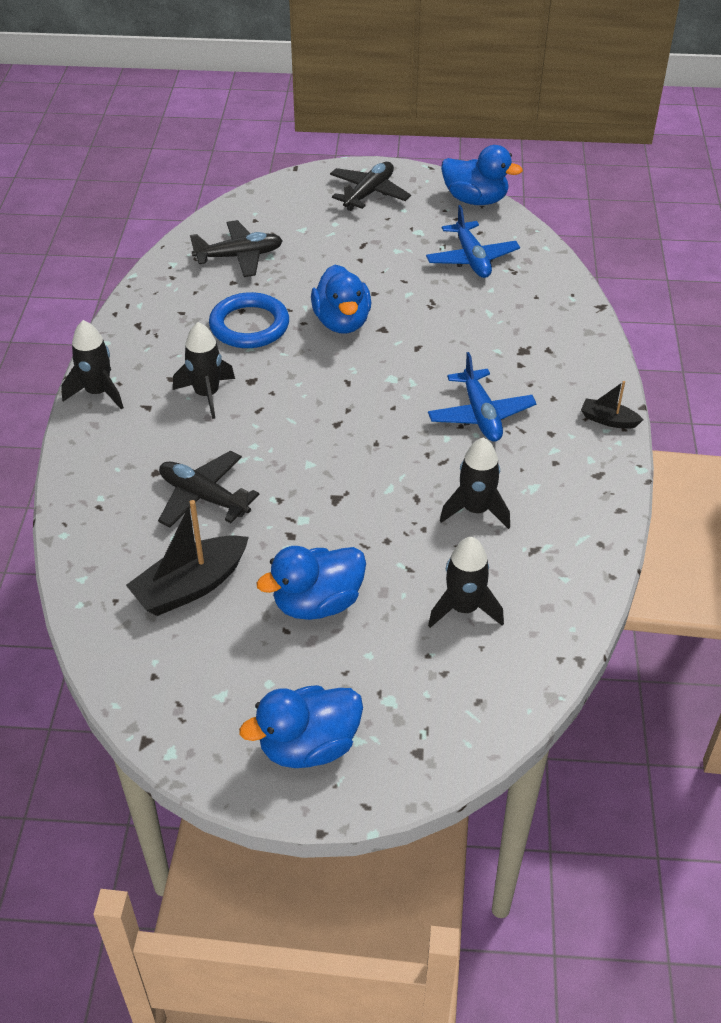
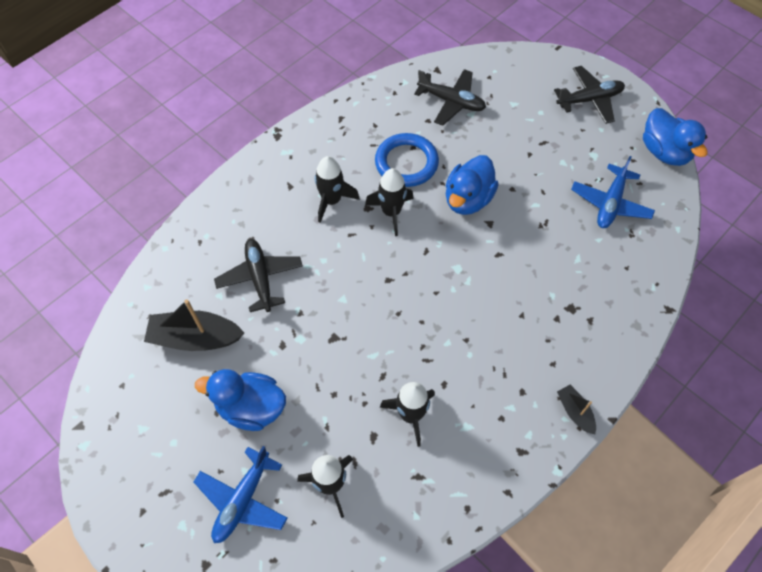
camera: 40 degrees right, 15 degrees up
black rocket [61,320,124,410] -> black rocket moved to [365,168,414,236]
blue duck [239,685,363,768] -> none
blue plane [428,352,537,442] -> blue plane moved to [194,446,288,543]

